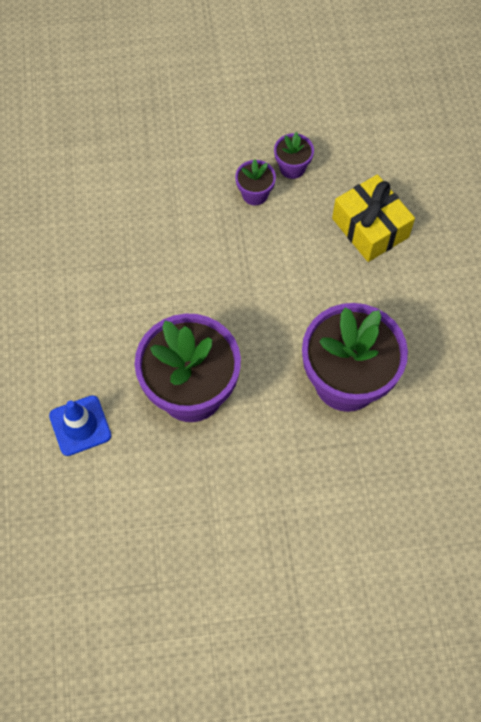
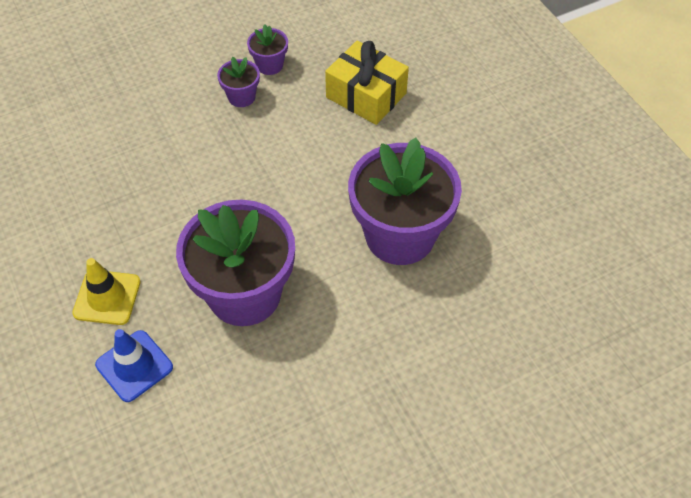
camera: 20 degrees left, 10 degrees down
none -> yellow traffic cone [72,258,141,325]

